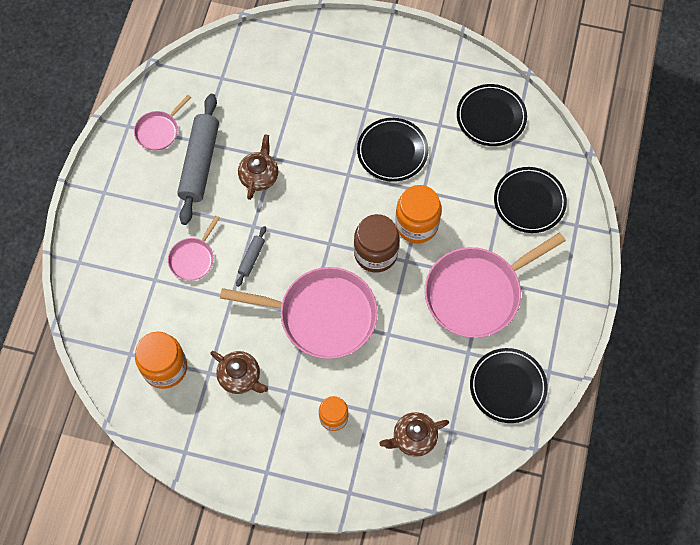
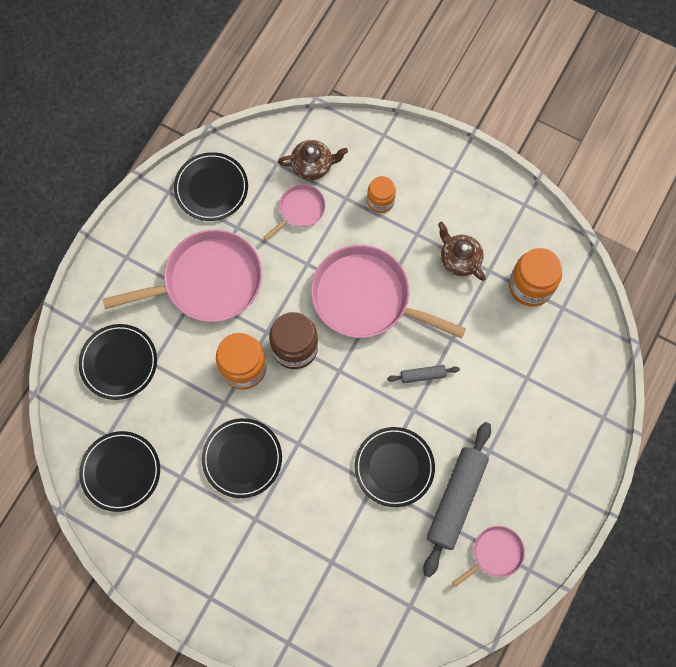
camera: 165 degrees left, 5 degrees up
pink pan [168,216,220,281] -> pink pan moved to [263,184,325,241]
grey rolling pin [236,226,266,287] -> grey rolling pin turned 45 degrees clockwise [387,365,460,383]
brown teapot [238,134,278,200] -> black plate [354,427,435,507]

